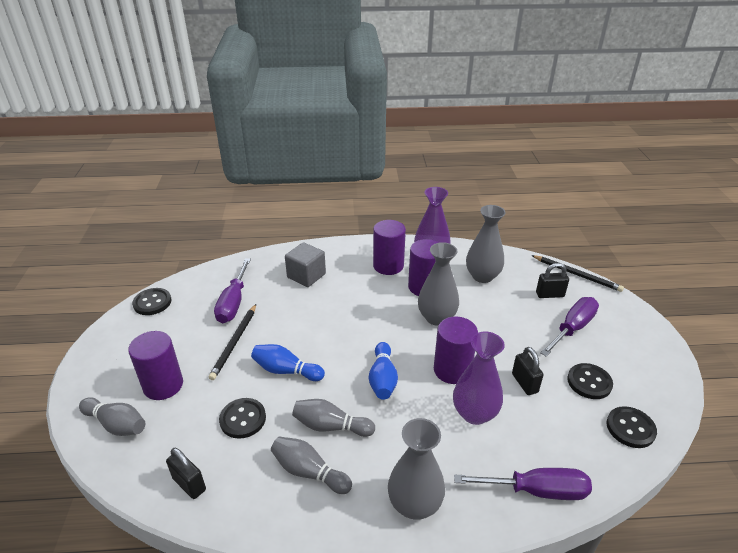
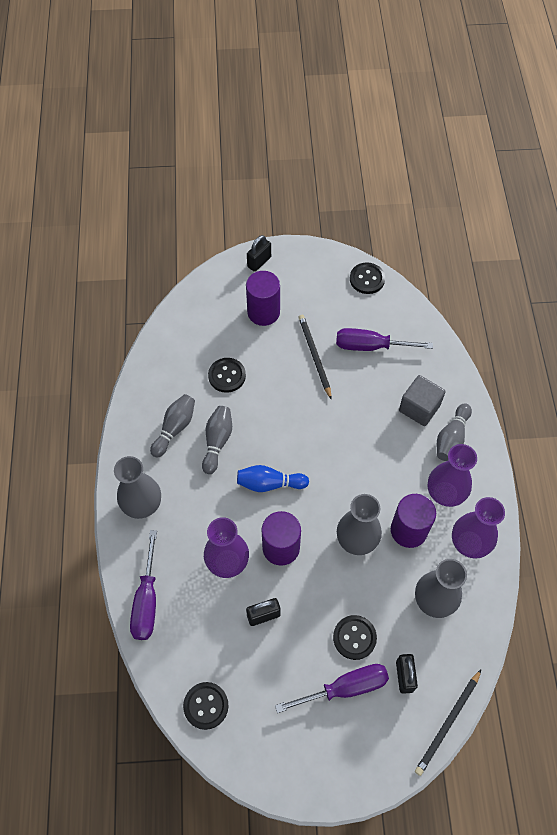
camera: 90 degrees right, 25 degrees up
grey bowling pin [79,397,145,436] -> grey bowling pin moved to [437,403,472,461]
black padlock [166,448,206,499] -> black padlock moved to [247,235,271,272]
black pencil [209,304,256,380] -> black pencil turned 60 degrees clockwise [298,315,332,400]
blue bowling pin [251,344,325,381] -> none
purple cylinder [373,220,406,275] -> purple vase [428,444,477,507]
purple screwdriver [540,297,599,357] -> purple screwdriver turned 60 degrees counterclockwise [275,664,389,713]
black button [567,363,613,399] -> black button moved to [333,615,377,660]

